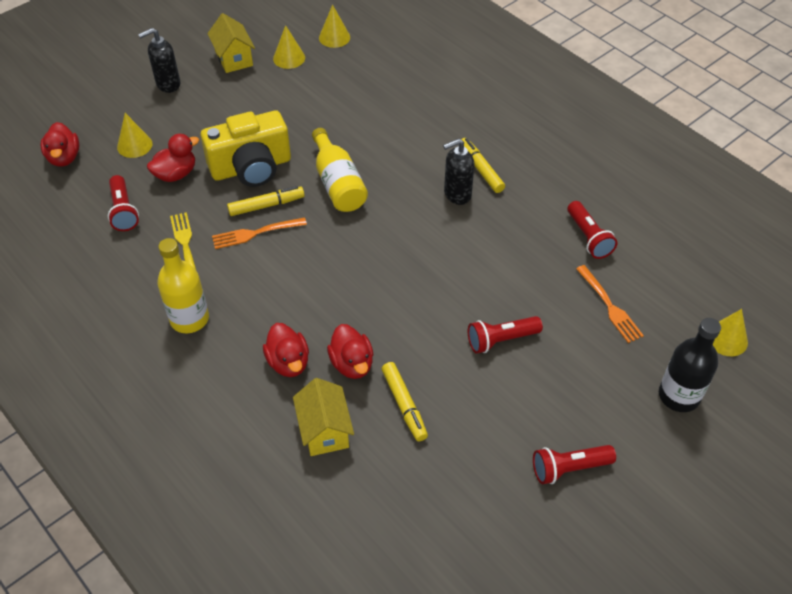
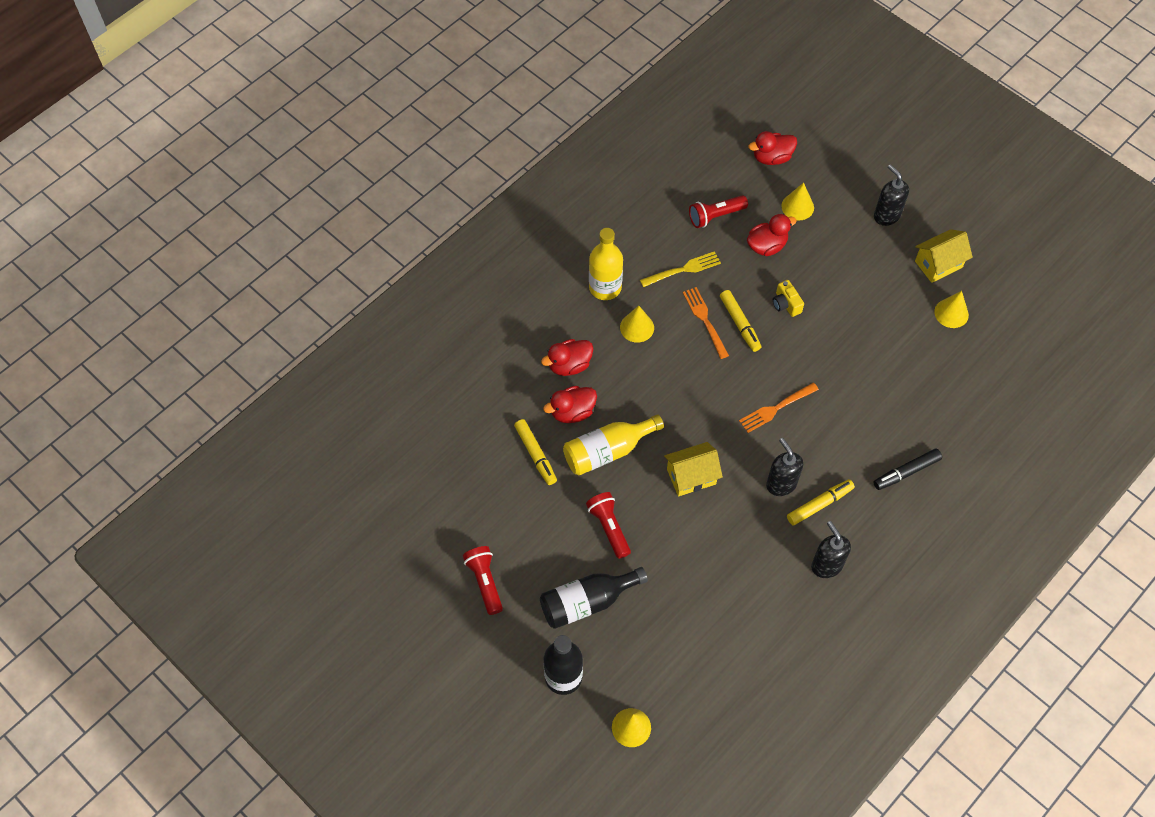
camera: 85 degrees right, 10 degrees up
red duck [147,134,199,182] -> red duck turned 75 degrees counterclockwise [747,214,797,256]
yellow camera [201,111,291,187] -> yellow camera [773,280,804,317], size x0.42
yellow house [293,378,354,456] -> yellow house moved to [664,442,723,496]
yellow bottle [312,128,368,212] -> yellow bottle moved to [563,414,664,476]
yellow cone [319,4,350,48] -> yellow cone moved to [620,306,654,343]
yellow marker [381,362,428,441] -> yellow marker turned 90 degrees counterclockwise [514,419,557,485]
red flashlight [567,201,617,259] -> none
orange fork [576,265,644,343] -> orange fork moved to [739,383,819,433]
none -> black bottle [540,567,648,629]
none -> black soap dispenser [811,521,851,578]
none -> black marker [873,449,942,490]

